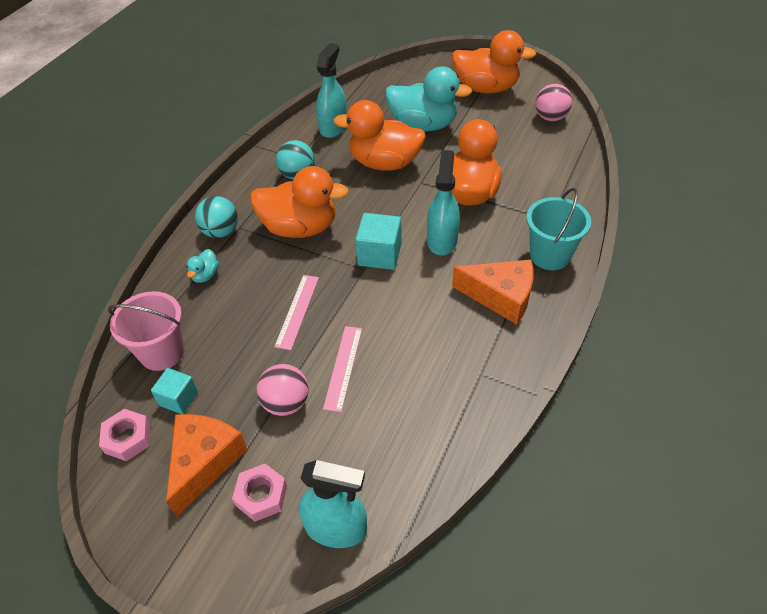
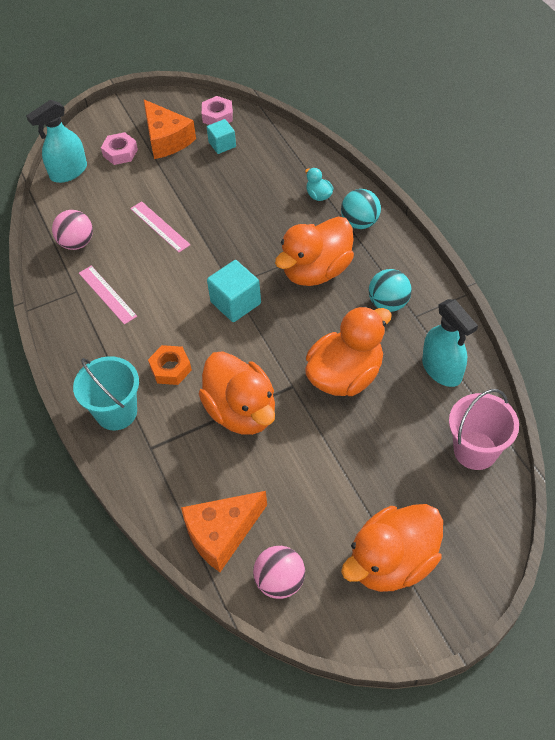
camera: 130 degrees right, 5 degrees up
pink bucket [108,291,184,371] -> pink bucket moved to [449,389,519,470]
pink ball [256,364,309,416] -> pink ball moved to [52,210,93,250]
pink ruler [274,275,319,350] -> pink ruler moved to [79,266,137,325]
turquoise duck [385,66,472,131] -> none
turquoise spray bottle [427,150,460,256] -> none
orange cheese [452,260,533,325] -> orange cheese moved to [181,491,267,572]
none -> orange nut [148,345,192,385]

